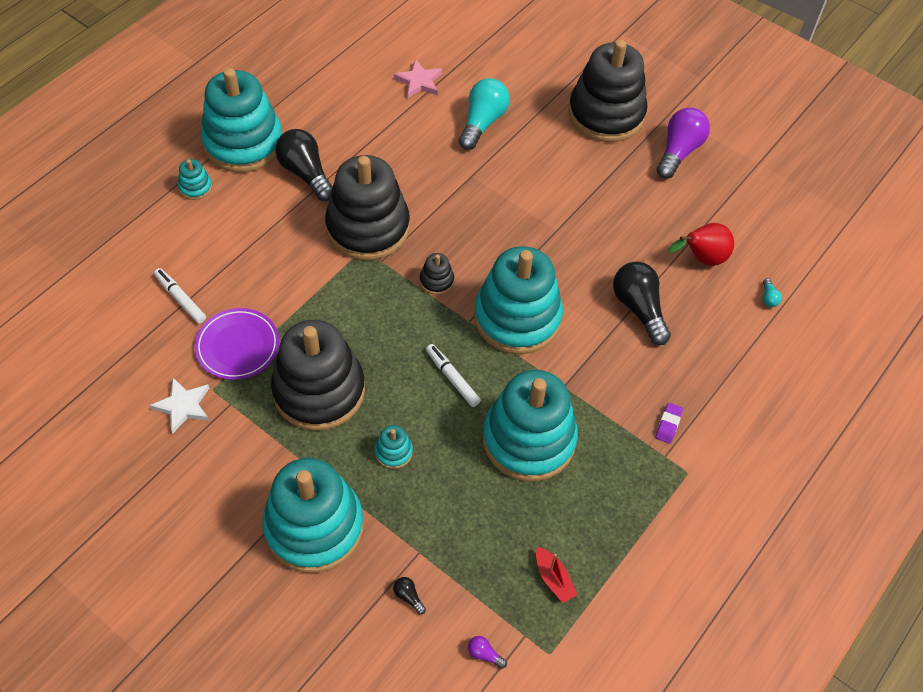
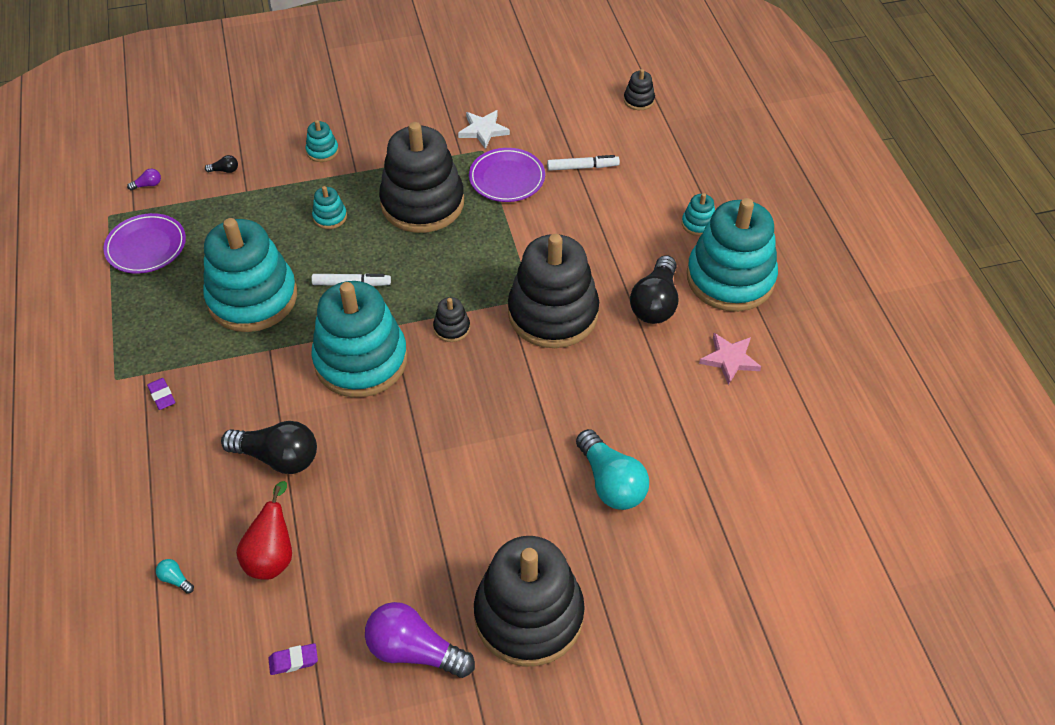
camera: 130 degrees right, 5 degrees down
turquoise stacking toy [263,458,364,573] -> turquoise stacking toy [306,120,339,162], size x0.40
black light bulb [275,129,333,201] -> black light bulb turned 105 degrees clockwise [630,255,678,324]
pink star [394,59,442,99] -> pink star moved to [699,333,761,385]
red boat [536,546,577,603] -> purple plate [103,213,186,274]
purple light bulb [657,108,710,179] -> purple light bulb turned 135 degrees clockwise [365,602,475,678]
none -> purple eraser [268,643,318,675]
none -> black stacking toy [624,69,655,110]

